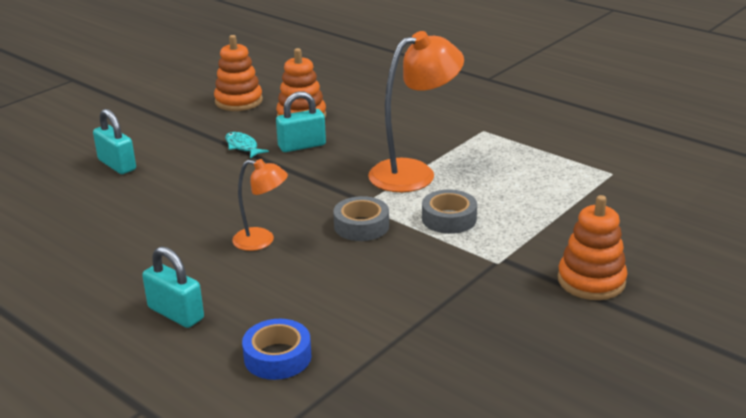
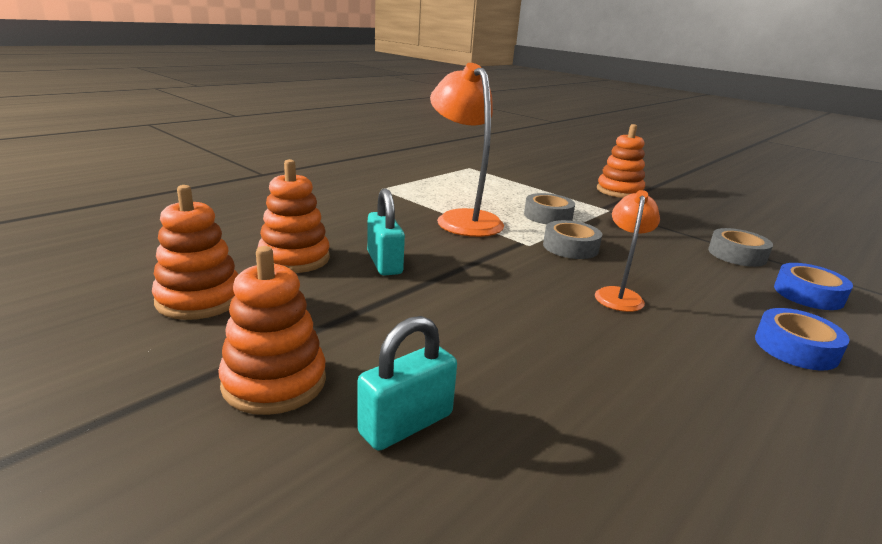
camera: 90 degrees left, 5 degrees down
turquoise padlock [142,246,204,328] -> blue tape [755,308,850,370]
turquoise fish [225,132,269,158] -> none
none -> orange stacking toy [218,246,326,415]
none -> grey tape [708,228,773,267]

